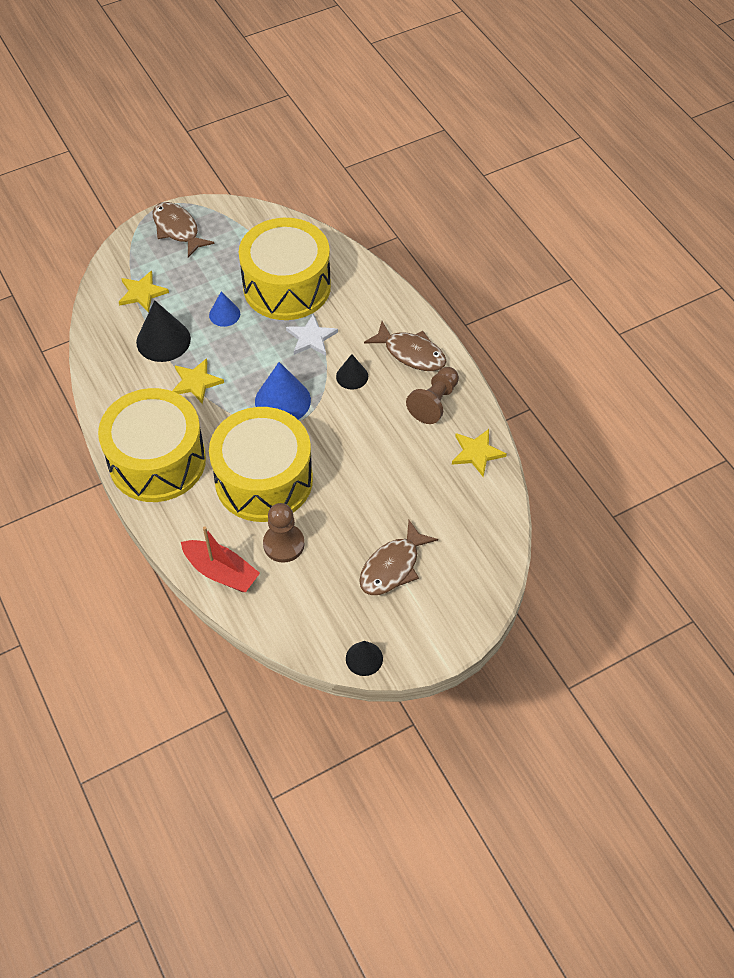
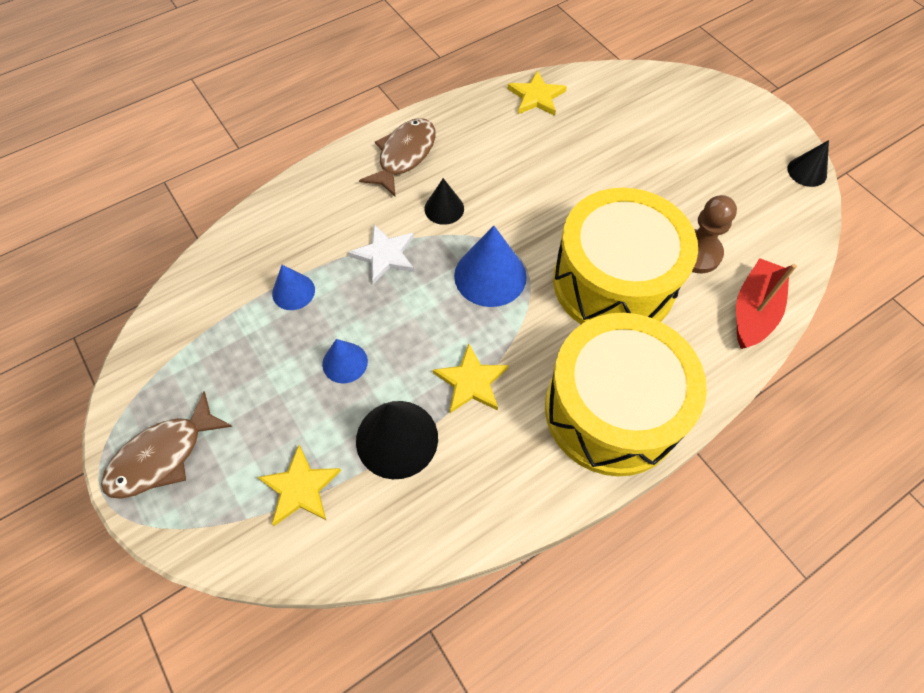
camera: 95 degrees left, 5 degrees up
yellow drum [239,218,331,320] -> blue cone [272,265,315,310]
brown fish [359,520,438,595] -> none
brown pawn [406,367,459,424] -> none

